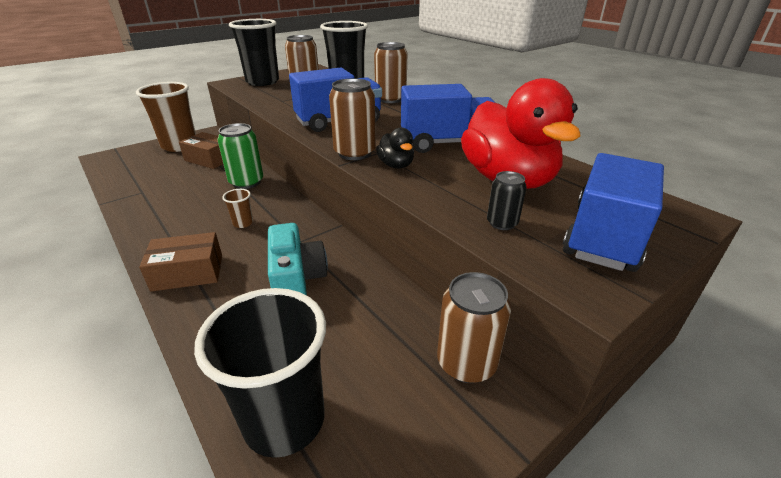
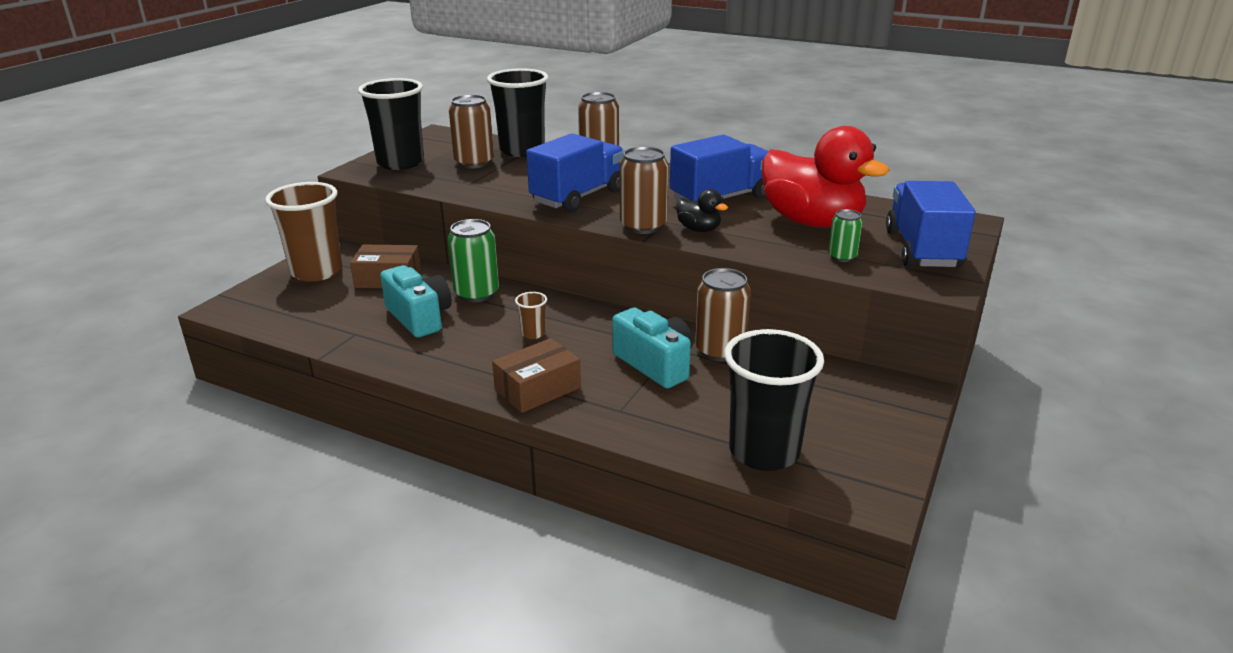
camera: 25 degrees left, 5 degrees down
brown can [437,272,511,383] -> brown can moved to [695,268,751,362]
black can [487,171,527,230] -> green can [828,209,863,262]
none -> turquoise camera [380,265,452,338]

